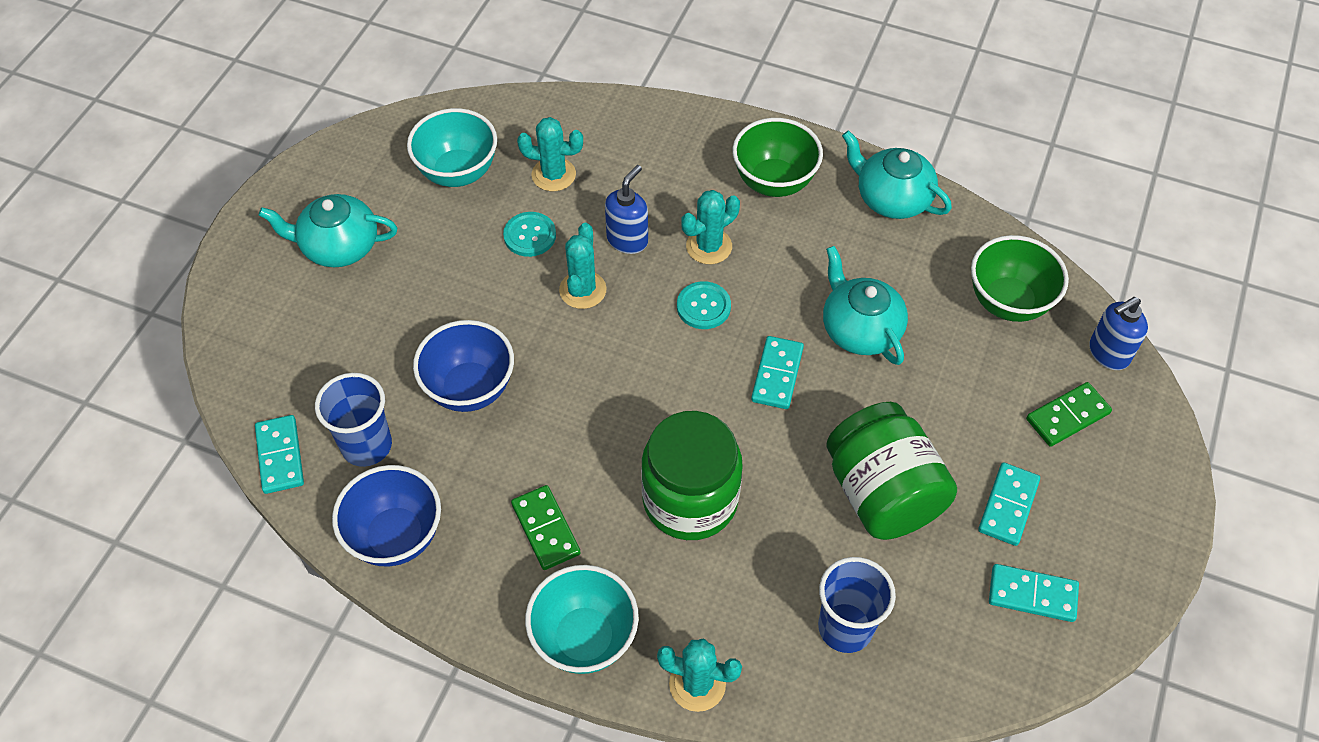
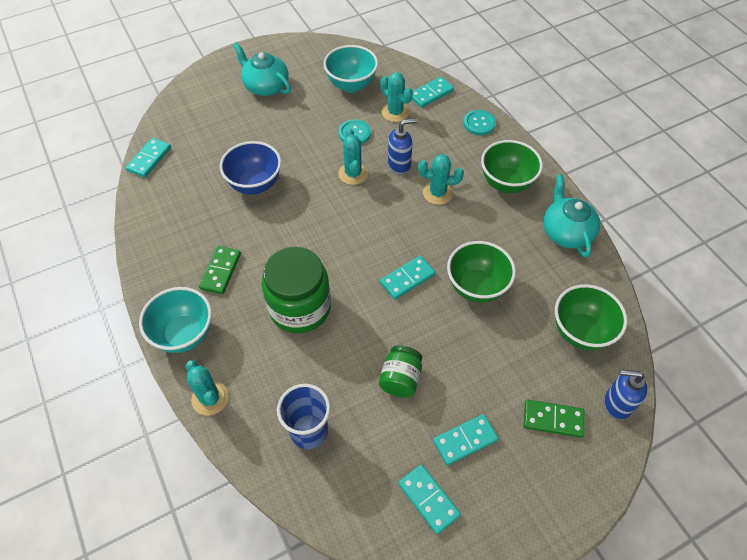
camera: 40 degrees right, 0 degrees up
blue cup [315,373,392,467] -> none
blue bowl [332,465,441,566] -> none
turquoise cactus [559,223,607,309] -> turquoise cactus turned 60 degrees counterclockwise [338,128,368,185]
turquoise button [677,281,731,329] -> turquoise button moved to [463,110,496,135]
turquoise teapot [823,246,908,365] -> green bowl [447,241,516,303]
green jar [826,402,957,540] -> green jar [379,345,422,398], size x0.55
none -> turquoise domino [412,77,454,108]

